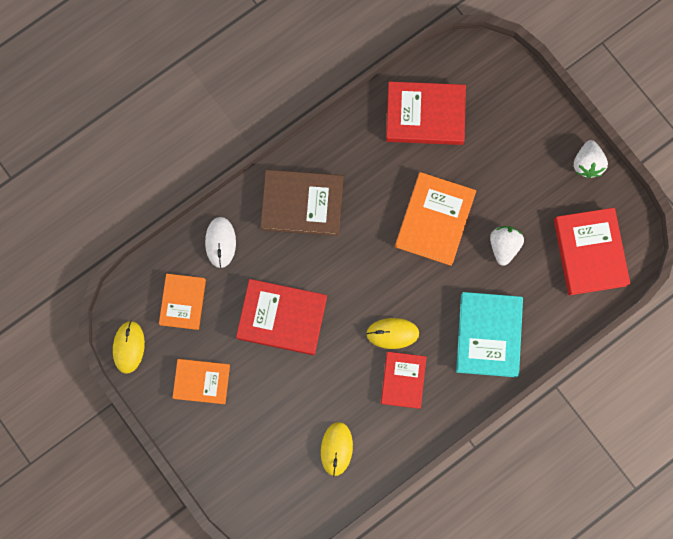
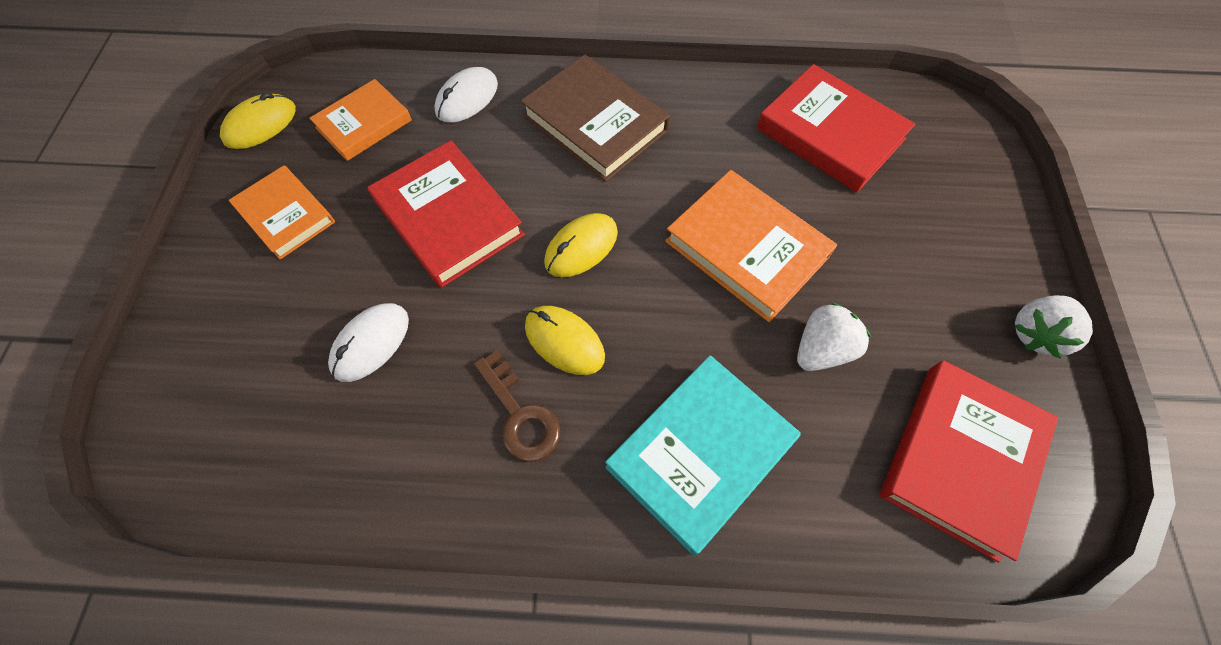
camera: 40 degrees right, 15 degrees down
yellow mouse [321,422,353,476] -> yellow mouse moved to [544,213,618,277]
red book [381,352,427,409] -> brown key [474,350,560,462]
orange book [395,172,476,266] -> orange book turned 75 degrees clockwise [665,170,837,322]
none -> white mouse [328,303,409,382]

